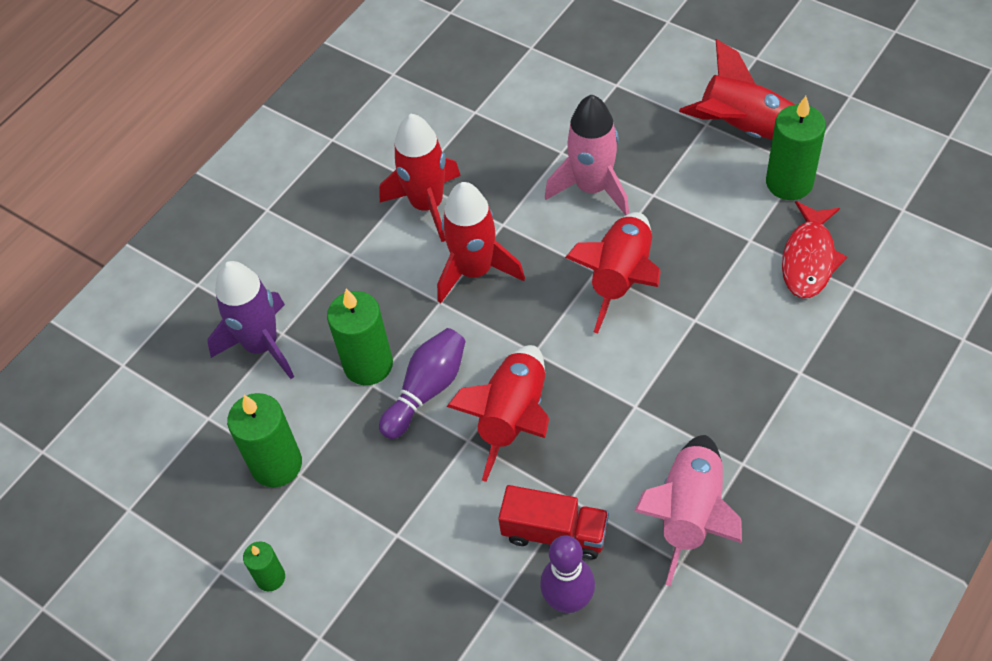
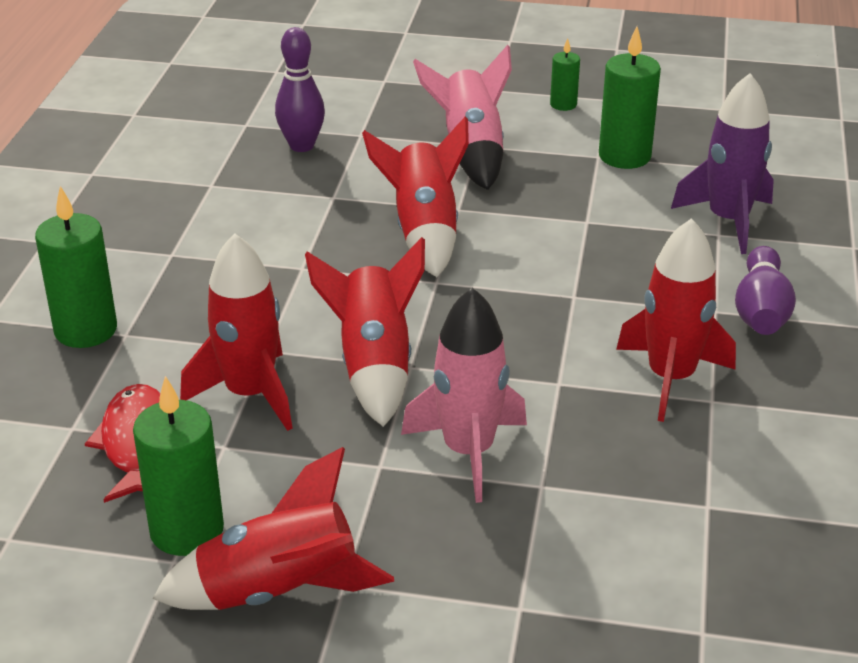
camera: 150 degrees right, 20 degrees down
green candle [327,289,393,385] -> green candle moved to [35,186,117,348]
purple bowling pin [379,328,466,439] -> purple bowling pin moved to [735,246,796,335]
red rocket [437,182,525,304] -> red rocket moved to [180,233,293,431]
red truck [498,485,609,559] -> none
pink rocket [634,435,742,586] -> pink rocket moved to [413,45,512,190]

